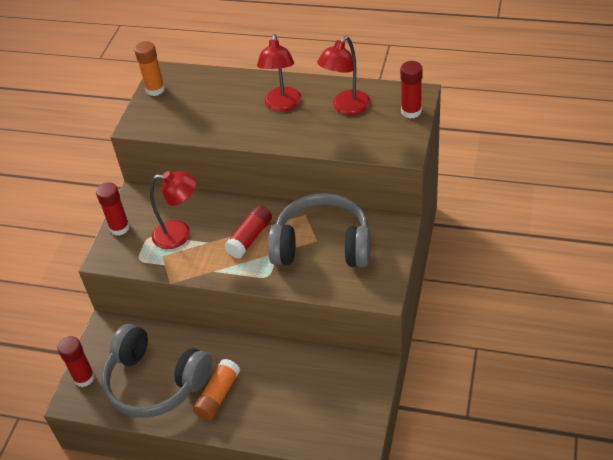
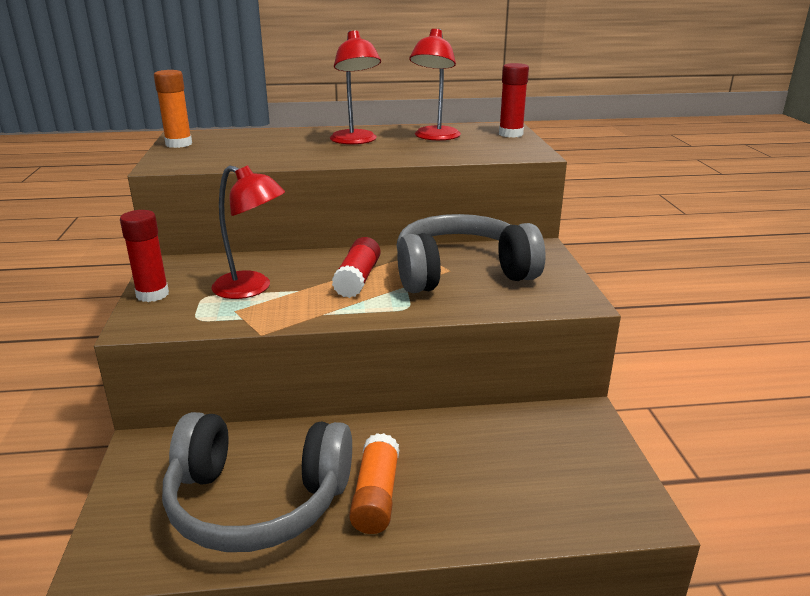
camera: 25 degrees left, 20 degrees down
red glue stick [57,336,95,387] -> none
red lamp [150,171,197,249] -> red lamp turned 45 degrees clockwise [212,165,285,299]

